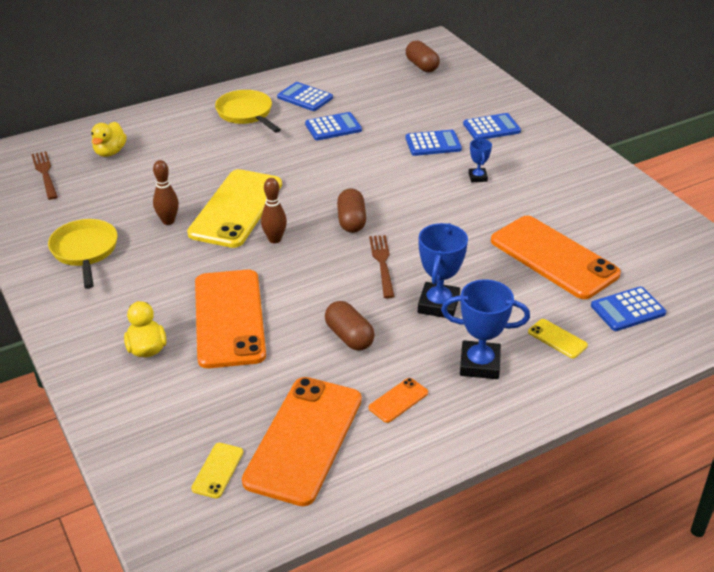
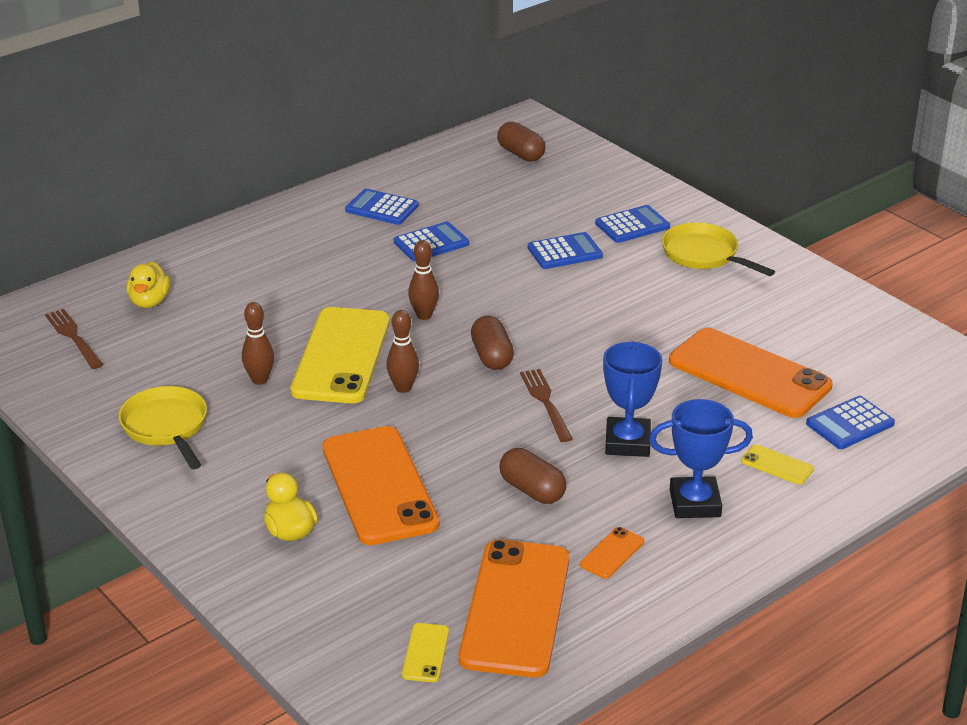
camera: 10 degrees left, 5 degrees down
yellow pan [215,90,281,133] -> yellow pan moved to [662,222,775,276]
blue trophy [469,139,492,182] -> none
none -> brown bowling pin [408,240,439,320]

